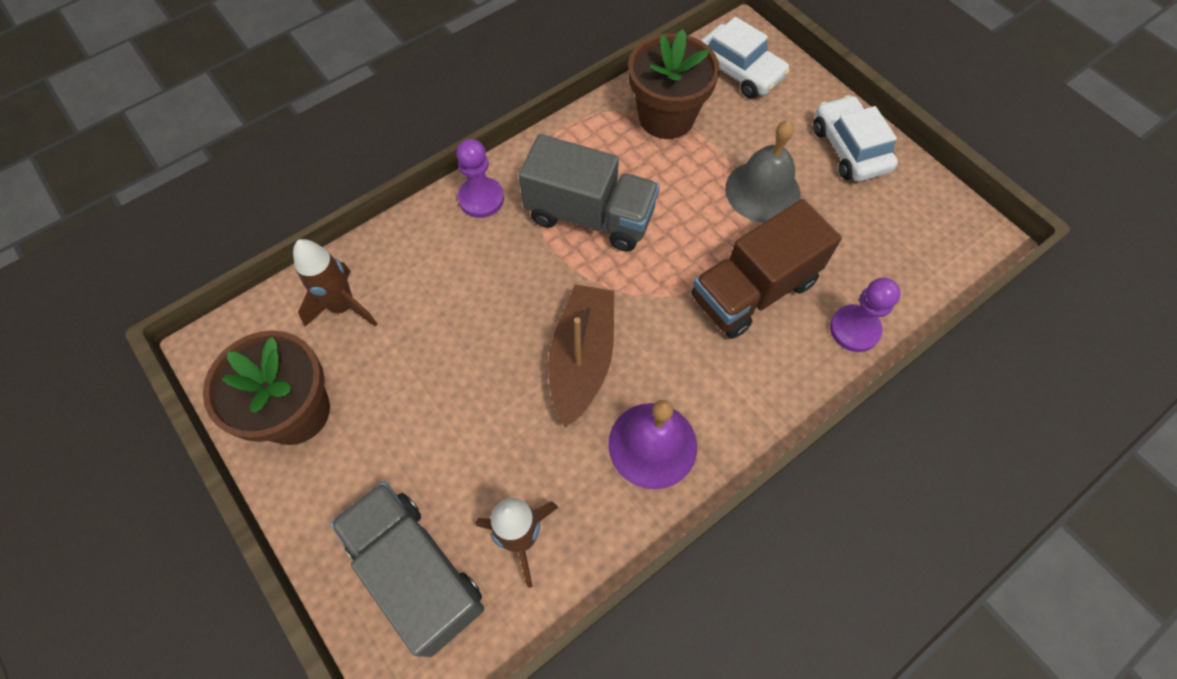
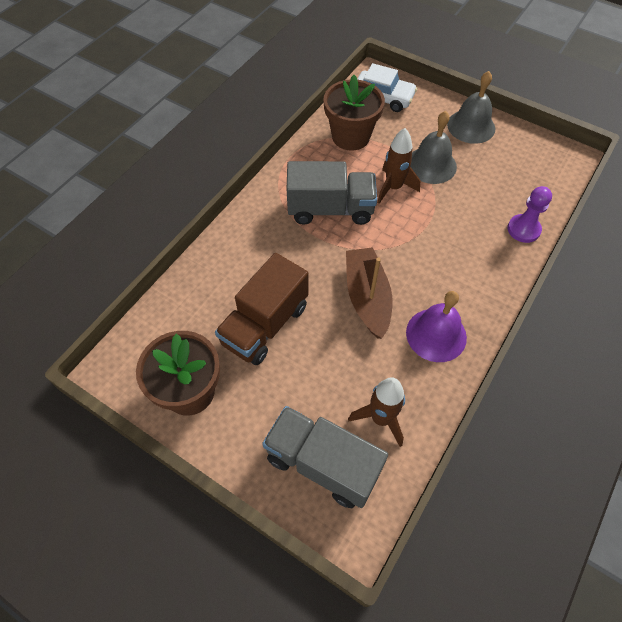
camera: 20 degrees left, 5 degrees down
brown rocket [293,239,378,327] -> brown rocket moved to [377,128,420,204]
purple pawn [456,139,504,218] -> none
brown truck [692,199,842,339] -> brown truck moved to [215,253,309,365]
white car [813,95,898,181] -> grey bell [447,71,495,144]

